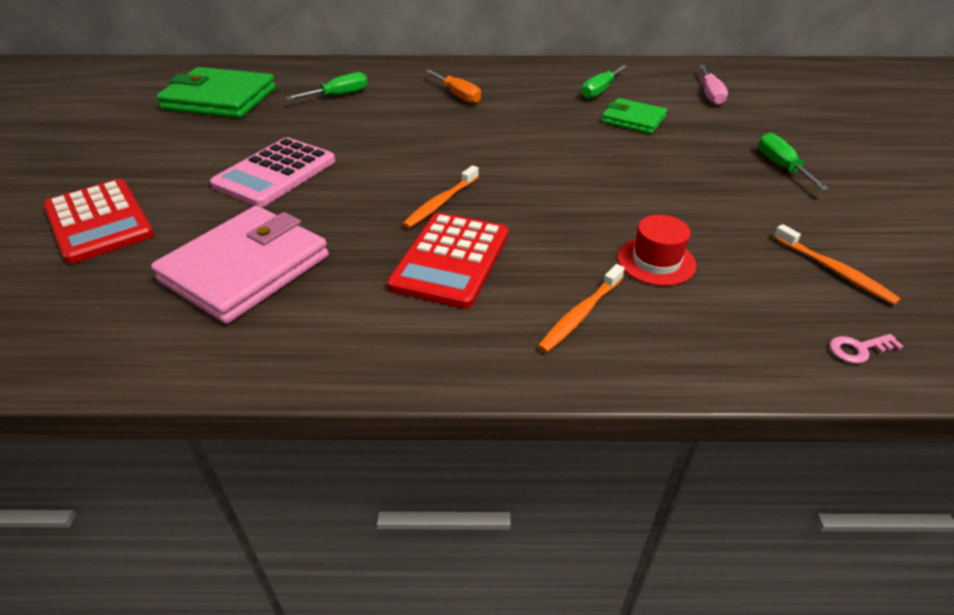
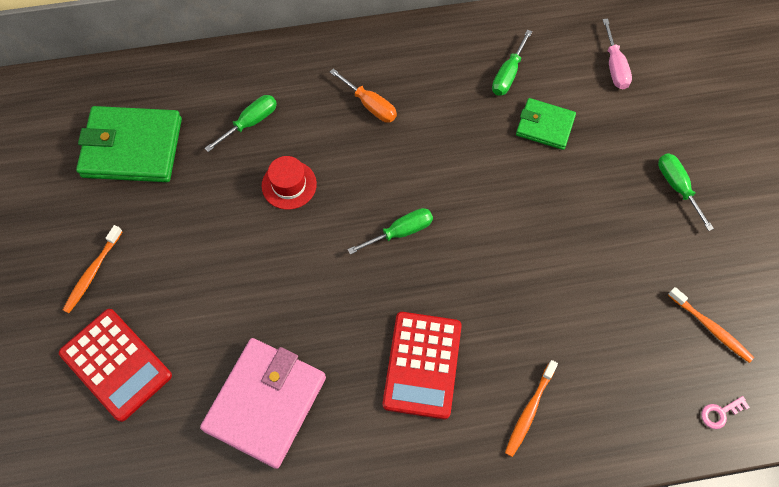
camera: 10 degrees left, 25 degrees up
pink calculator [210,137,335,207] -> none
orange toothbrush [402,165,479,229] -> orange toothbrush moved to [63,225,123,313]
red hat [618,215,696,286] -> red hat moved to [262,156,317,210]
none -> green screwdriver [348,208,433,255]

